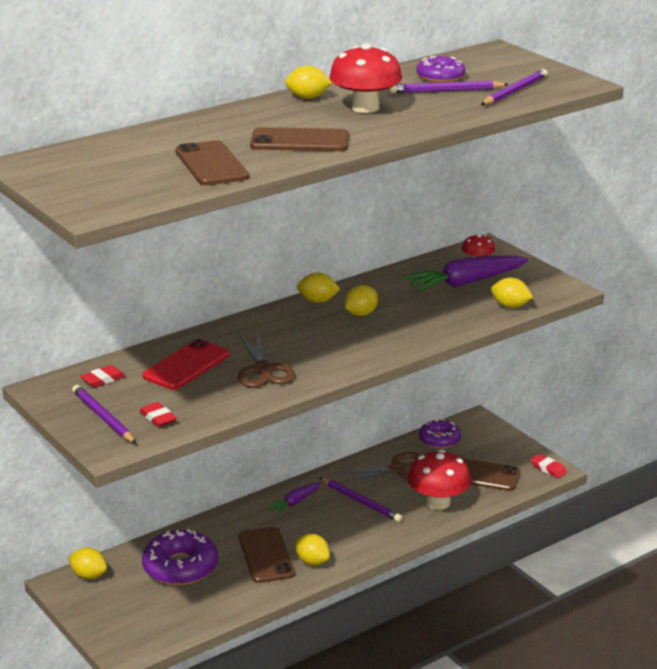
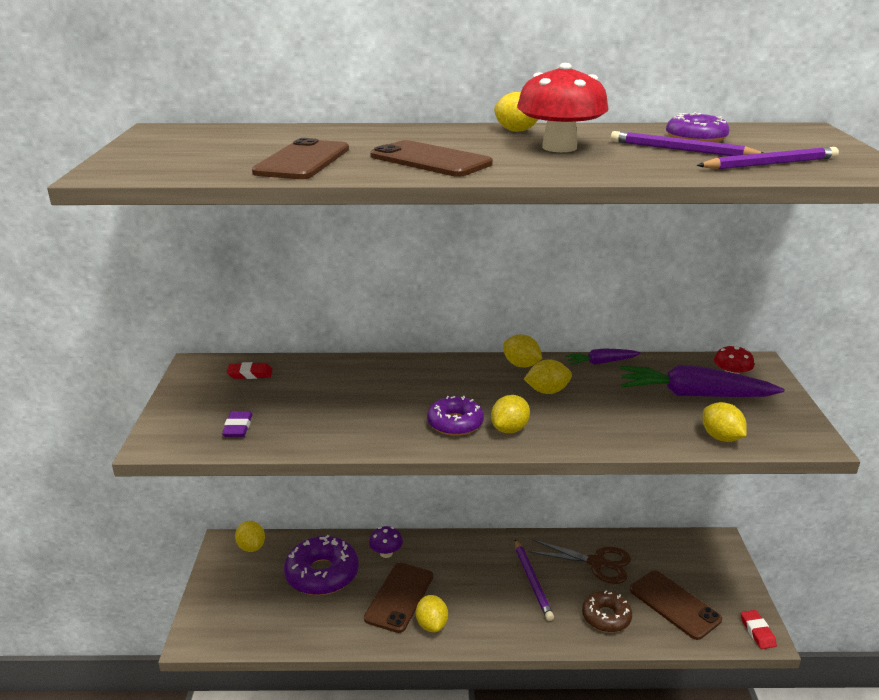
camera: 35 degrees right, 0 degrees up
purple pencil [72,385,136,444] -> none
red eraser [140,402,177,427] -> purple eraser [222,411,252,437]
red phone [143,339,230,390] -> none
brown scissors [238,332,295,388] -> none
purple carrot [267,482,321,514] -> purple carrot moved to [565,348,641,365]
red mushroom [407,450,471,510] -> brown donut [582,590,632,632]
purple donut [419,419,461,449] -> purple donut moved to [427,396,484,436]
none -> purple mushroom [369,526,403,558]
none -> yellow lemon [491,395,530,433]

